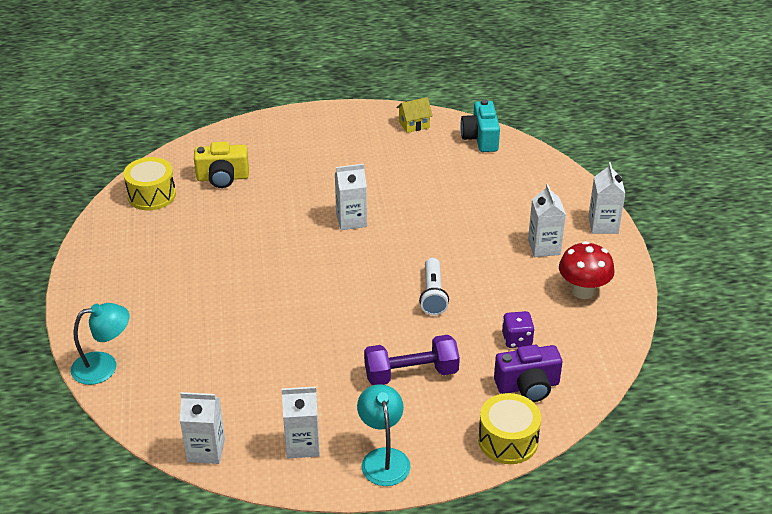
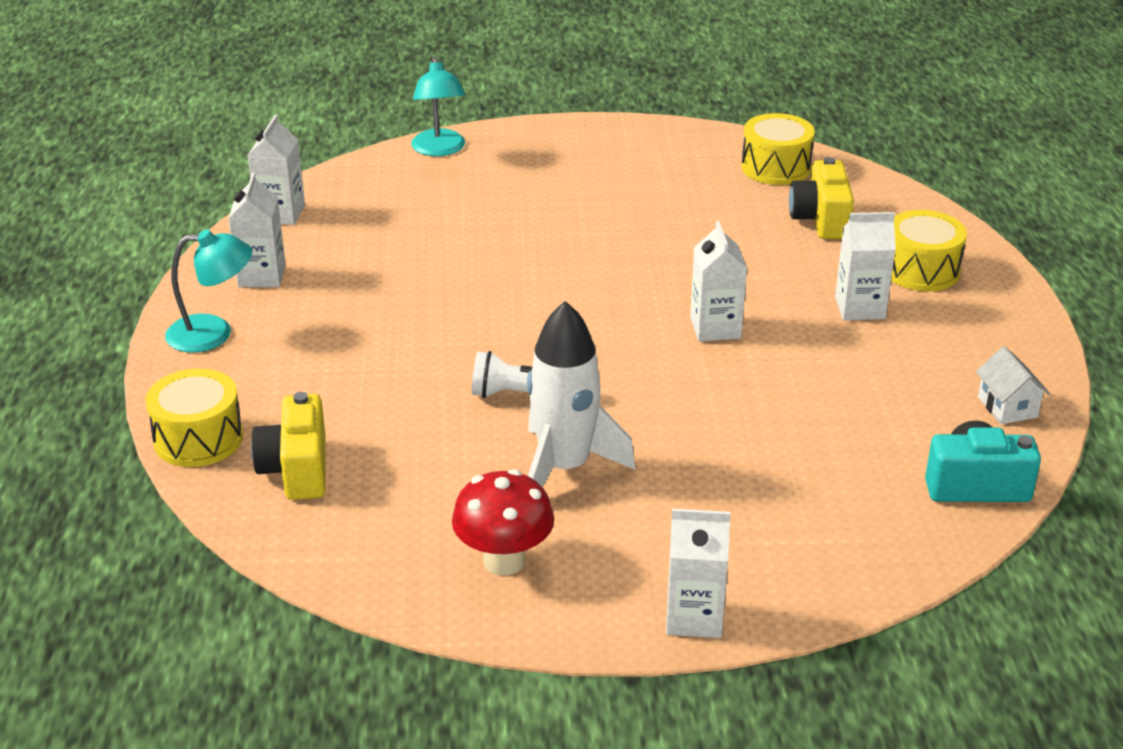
camera: 95 degrees right, 5 degrees down
purple dumbbell [364,335,460,385] -> none
yellow house [396,97,433,133] -> white house [976,346,1050,424]
purple camera [494,345,562,402] -> yellow camera [251,392,326,500]
purple dice [502,311,535,348] -> none
white carton [528,184,566,257] -> white carton moved to [835,212,896,320]
none -> white rocket [527,301,635,487]
none -> yellow drum [891,210,967,292]

